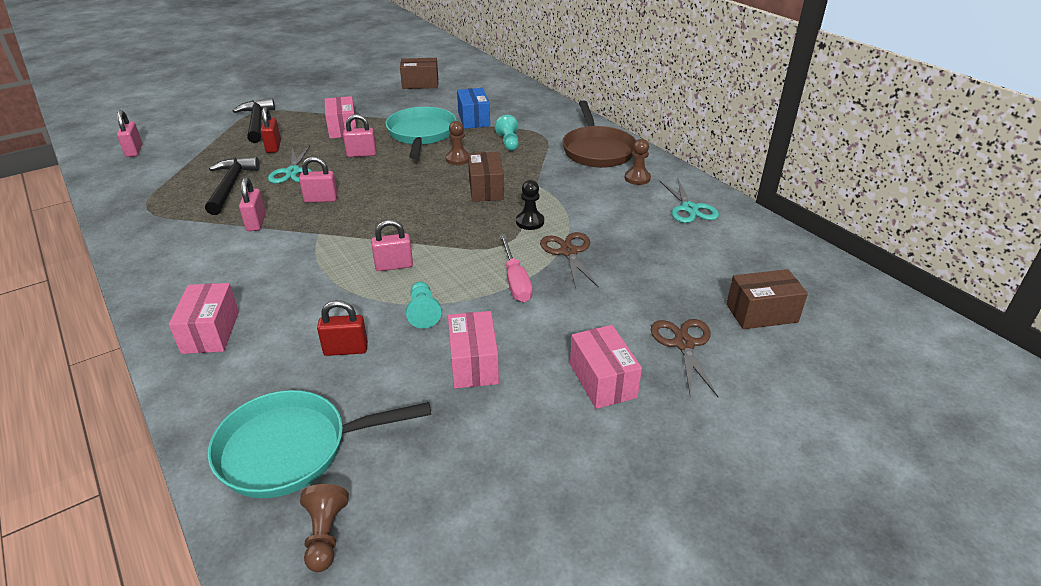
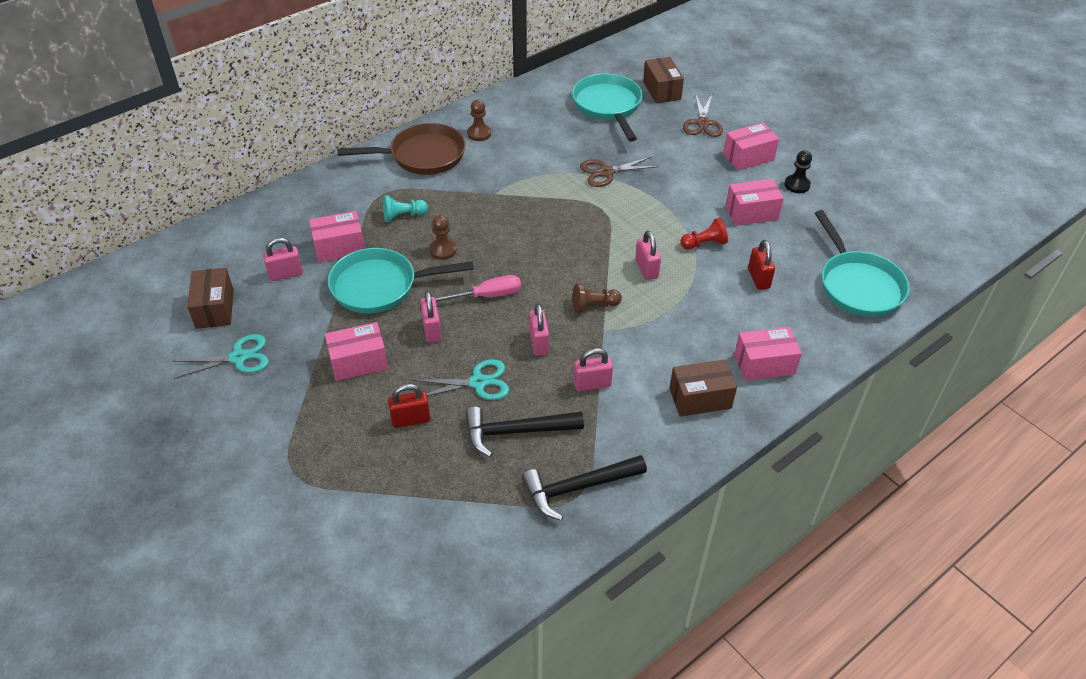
camera: 95 degrees left, 10 degrees up
pink padlock [117,110,142,157] -> pink padlock moved to [263,238,303,281]
black hammer [233,98,275,143] -> black hammer moved to [522,455,647,521]
brown pawn [300,484,349,572] -> brown pawn moved to [572,284,622,313]
turquoise pawn [406,282,442,328] -> red pawn [680,218,728,250]
blue box [457,88,490,129] -> pink box [309,211,365,262]
brown box [468,152,504,202] -> brown box moved to [670,359,737,417]
pink screwdriver [499,234,532,302] -> pink screwdriver moved to [435,275,521,302]
black pawn [516,180,544,230] -> black pawn moved to [784,150,812,193]
brown scissors [651,319,718,397] -> brown scissors turned 75 degrees counterclockwise [683,94,723,137]
turquoise scissors [660,179,719,223] -> turquoise scissors moved to [173,334,269,379]
none -> turquoise pan [572,73,642,142]

